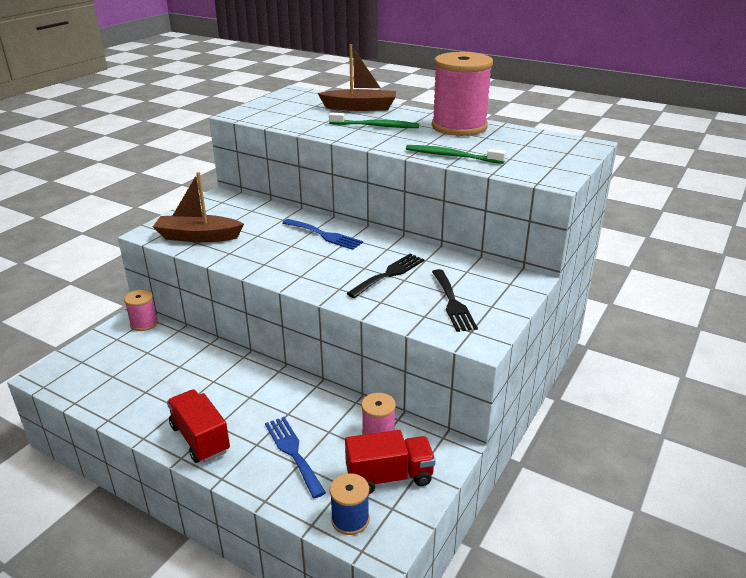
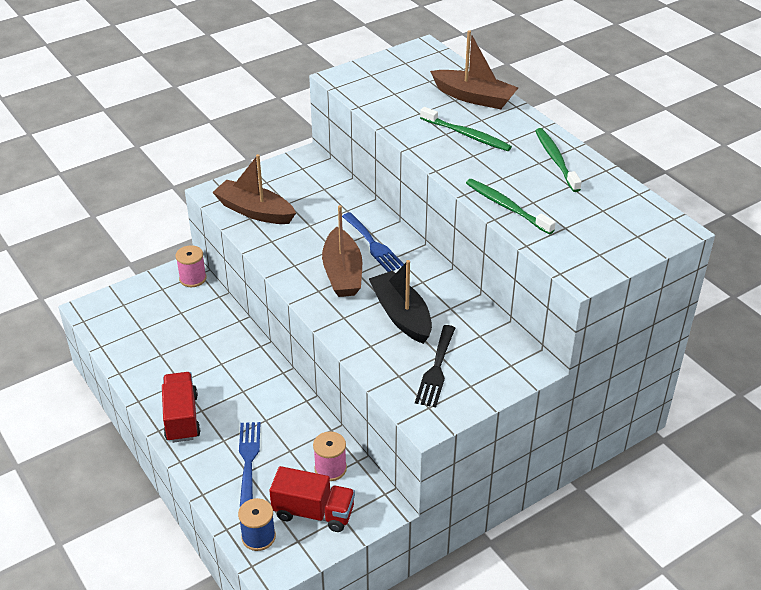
camera: 25 degrees right, 10 degrees up
black fork [346,254,425,298] -> black boat [369,260,432,344]
pink spool [432,52,493,136] -> green toothbrush [535,128,582,192]
none -> brown boat [322,205,362,297]

